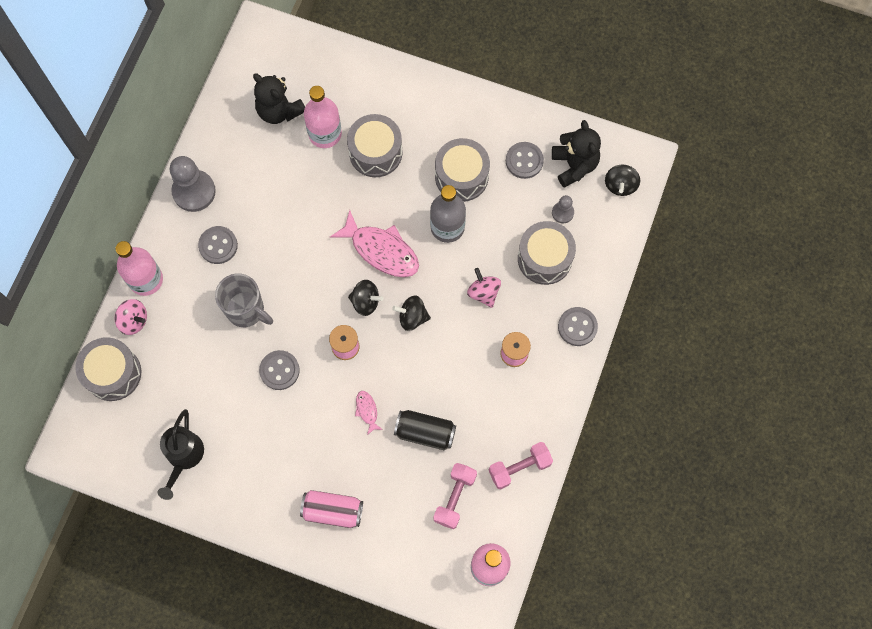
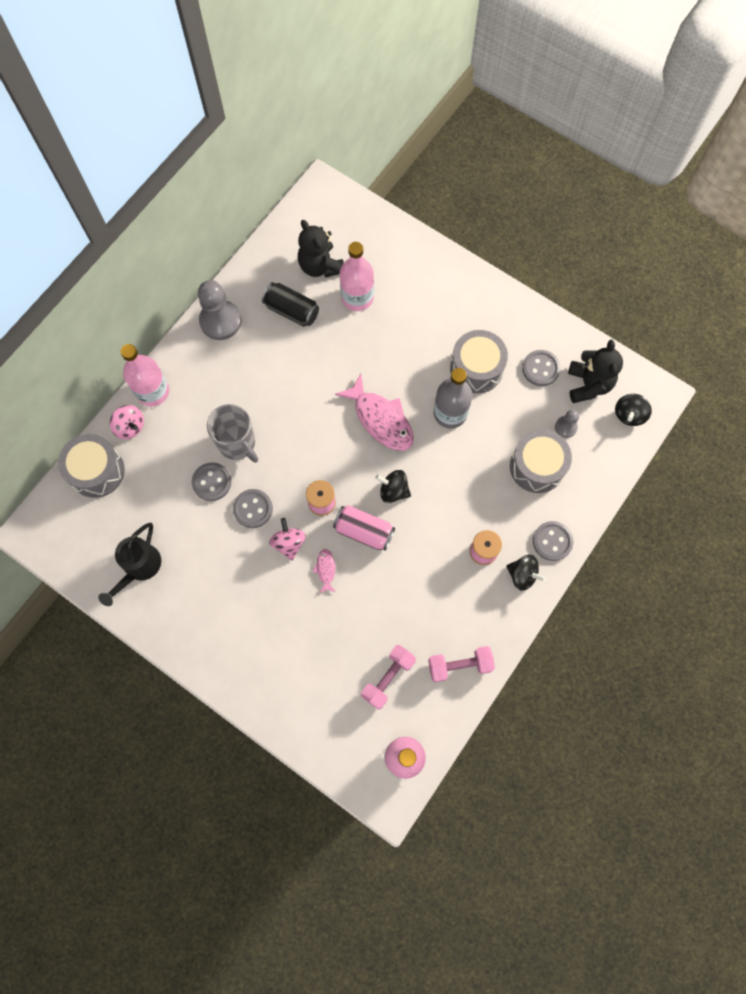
camera: 15 degrees right, 0 degrees up
grey button [198,226,238,264] -> grey button moved to [192,462,232,501]
pink can [300,490,363,528] -> pink can moved to [333,505,395,551]
grey drum [347,114,403,177] -> none
black spinning top [348,280,384,316] -> black spinning top moved to [507,555,546,591]
black can [394,410,456,450] -> black can moved to [262,282,319,327]
pink spinning top [467,268,501,308] -> pink spinning top moved to [269,518,306,561]

